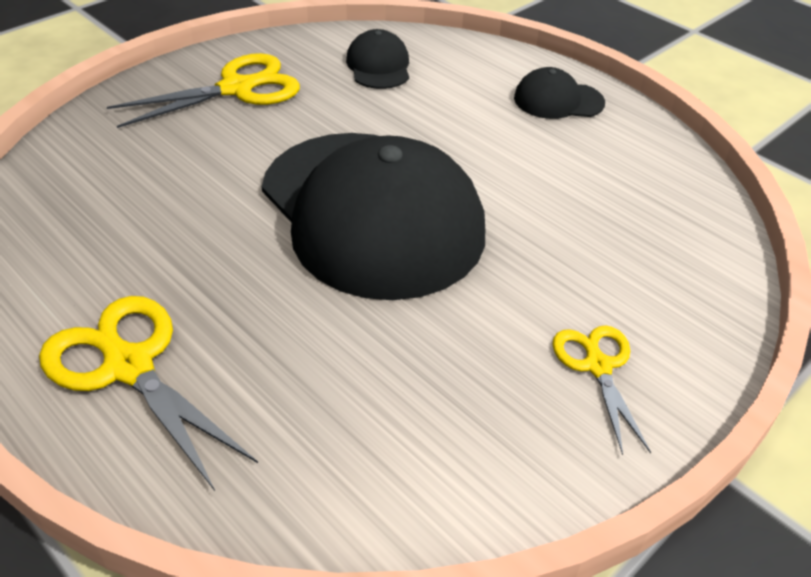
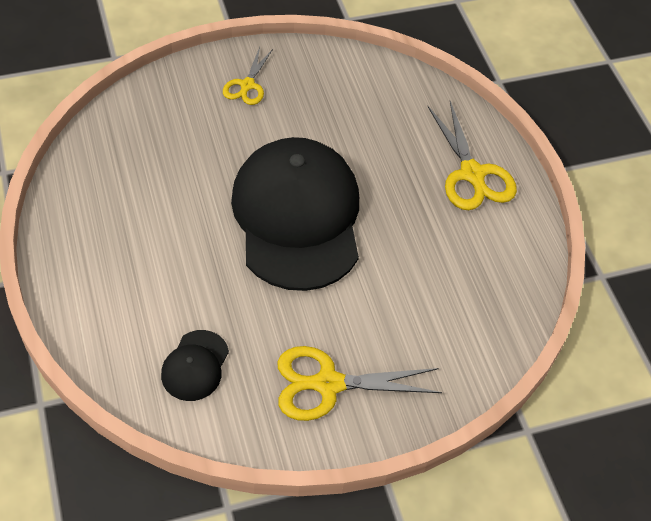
camera: 155 degrees left, 10 degrees up
black cap [514,67,605,119] -> none

